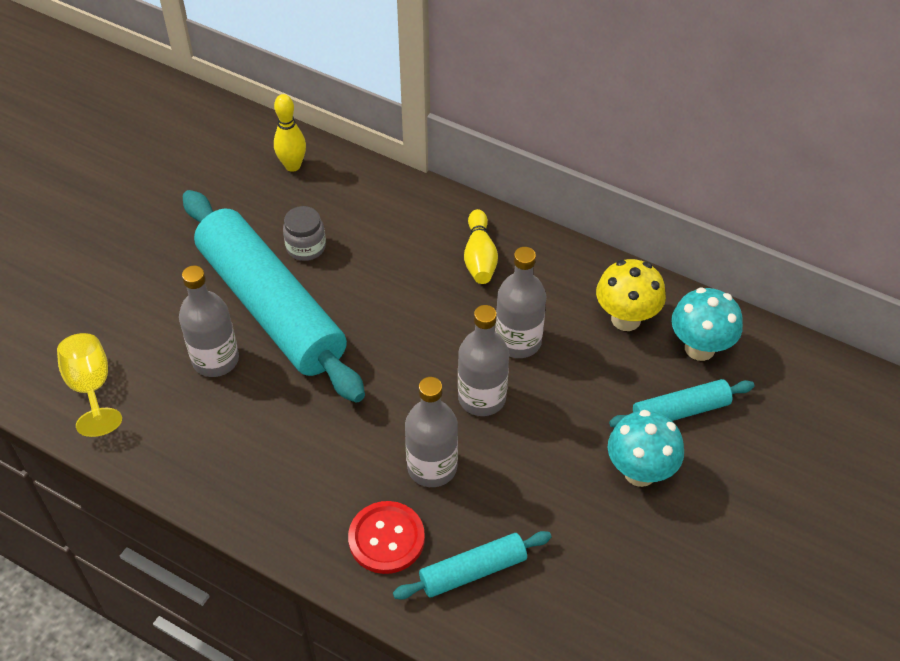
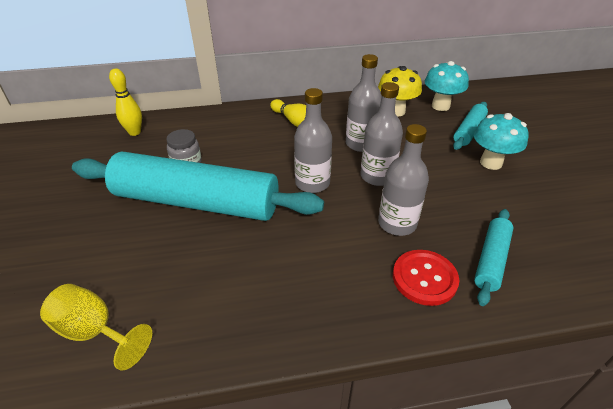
camera: 40 degrees left, 10 degrees down
grey bottle [179,265,239,377] -> grey bottle moved to [294,88,332,193]

